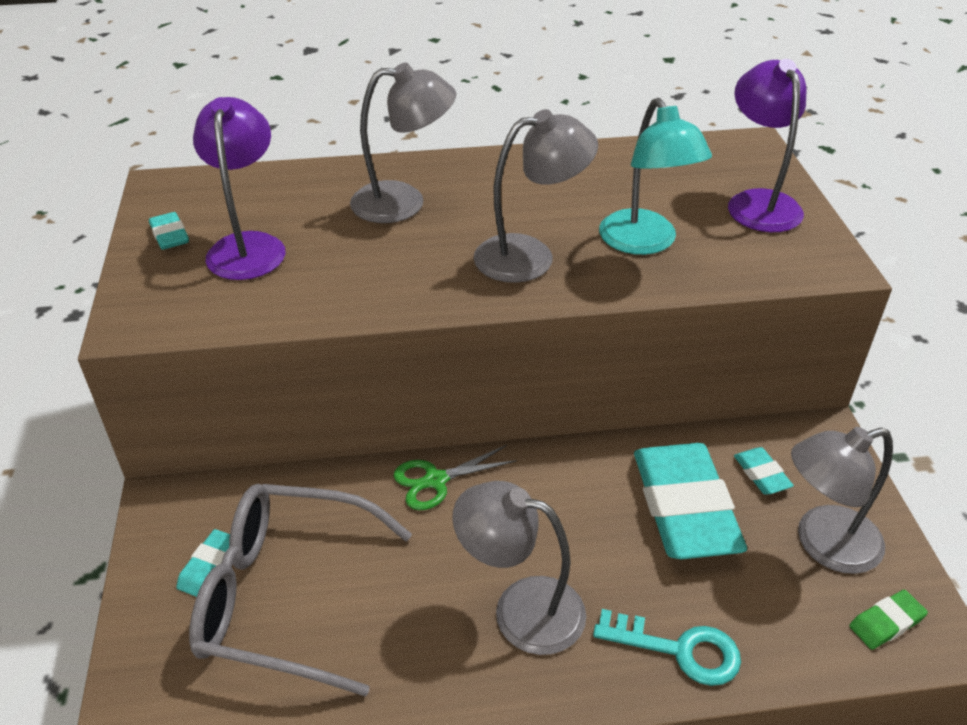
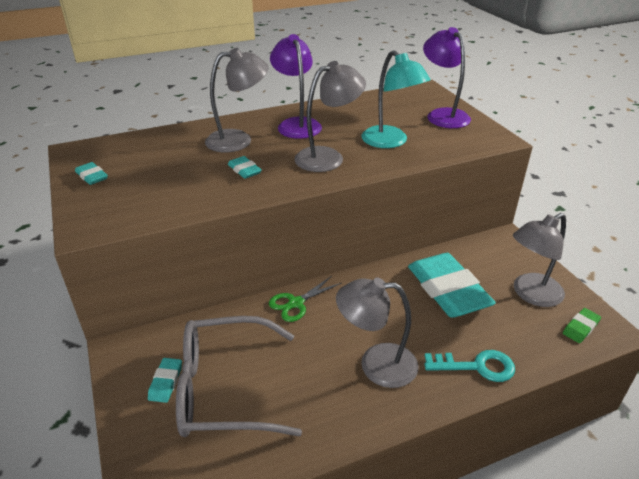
camera: 15 degrees left, 5 degrees down
purple lamp [193,97,286,280] -> purple lamp moved to [270,34,322,139]
turquoise eraser [734,447,794,495] -> turquoise eraser moved to [228,156,262,179]

